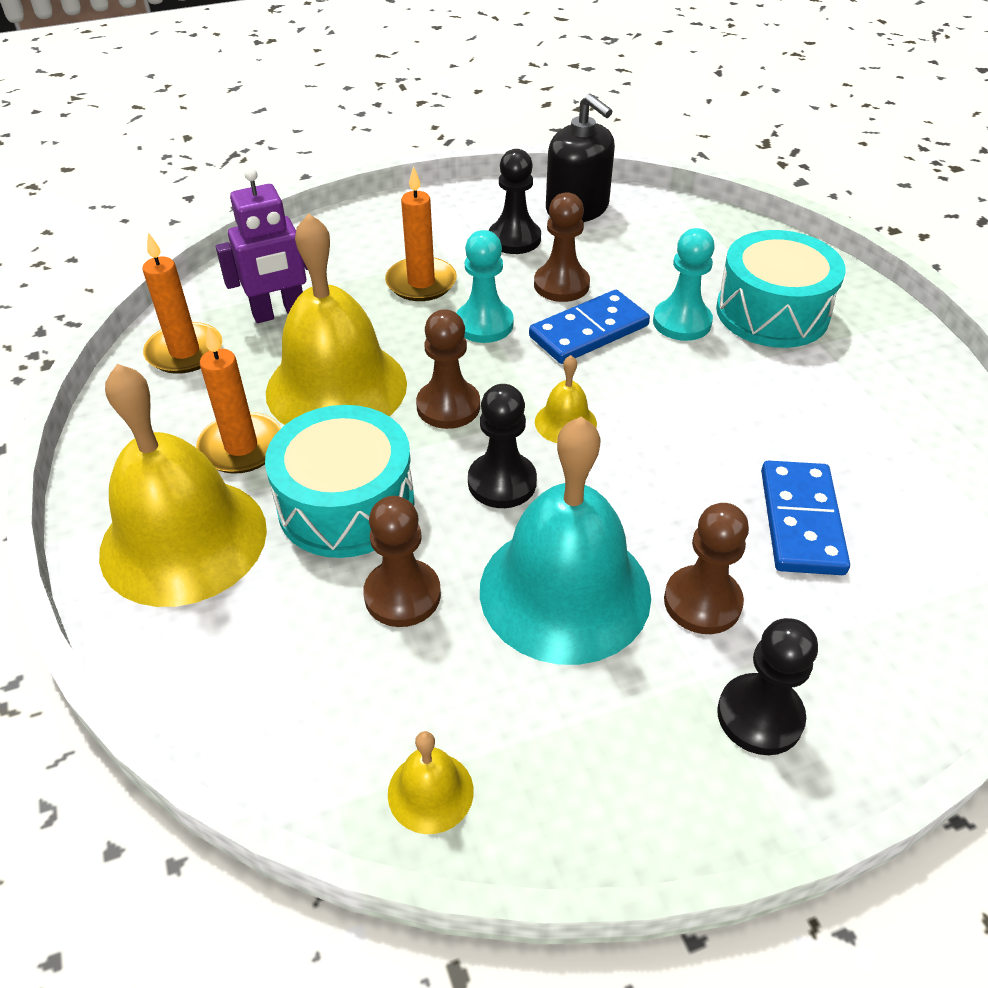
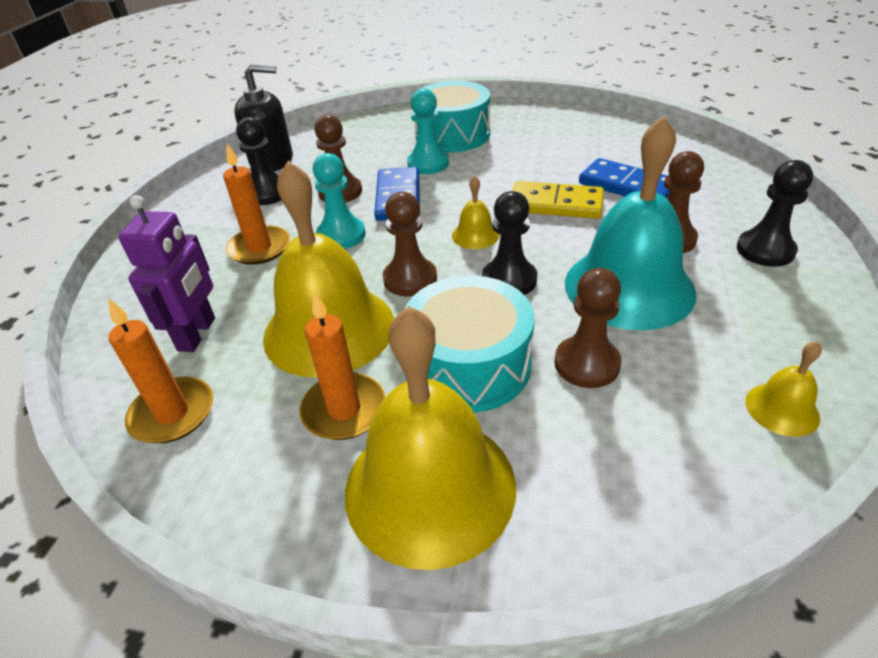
camera: 55 degrees left, 5 degrees down
none -> yellow domino [513,181,604,219]

